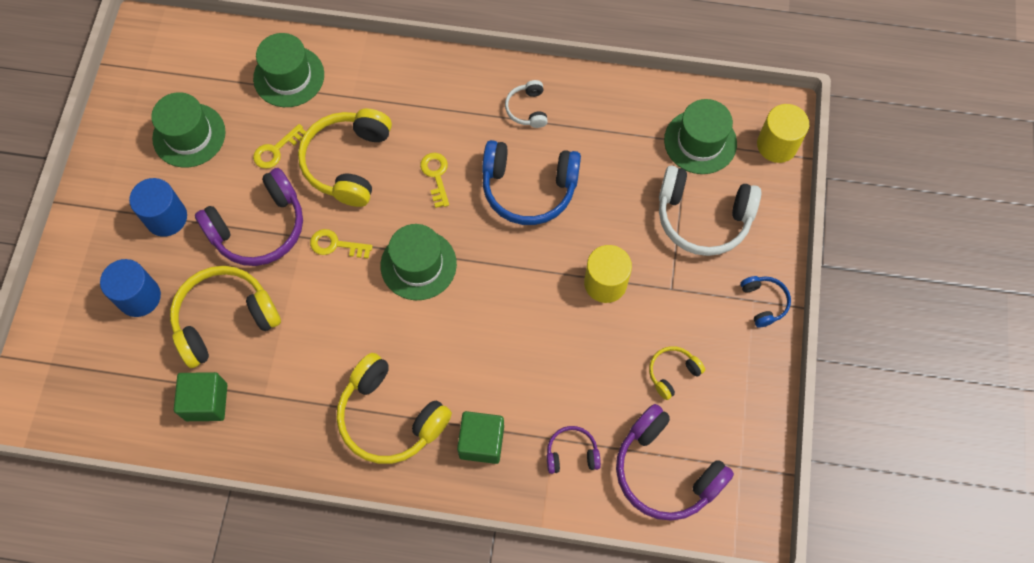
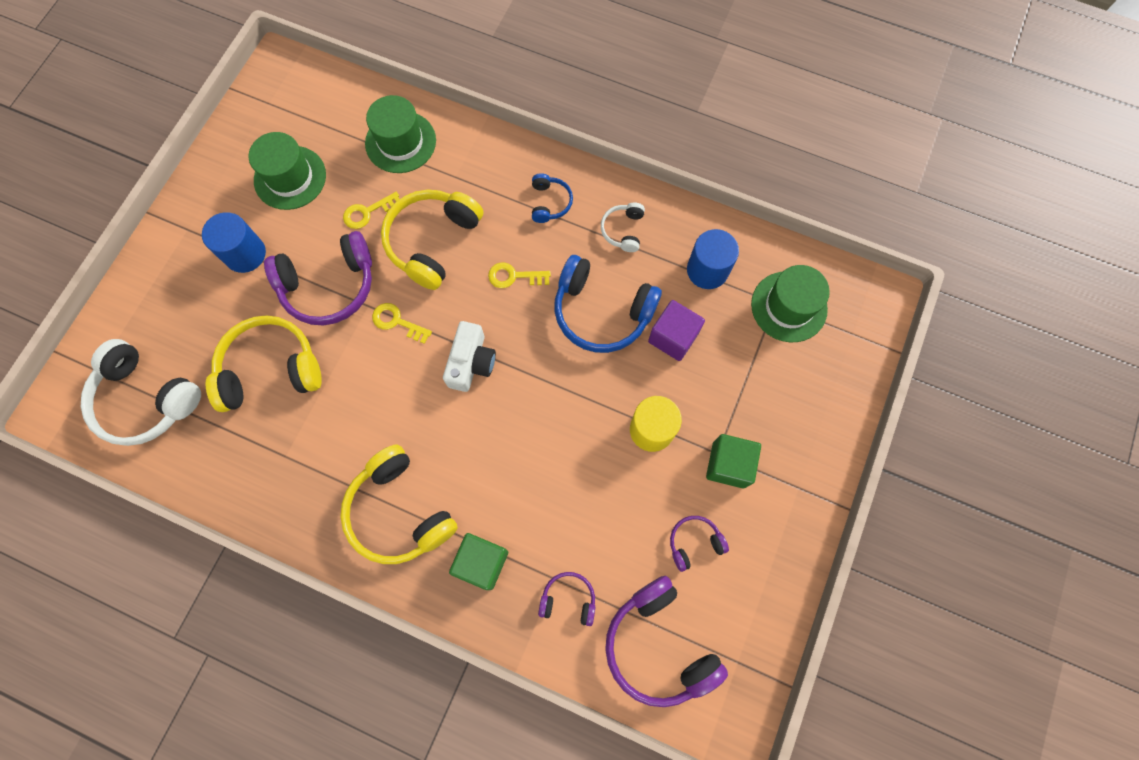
camera: 15 degrees right, 5 degrees up
blue cylinder [100,259,161,317] -> blue cylinder moved to [687,229,739,289]
green cube [174,372,227,421] -> green cube moved to [706,434,761,489]
green hat [381,224,457,300] -> white camera [443,321,496,392]
yellow key [420,153,449,208] -> yellow key turned 90 degrees counterclockwise [488,263,551,288]
yellow headphones [649,346,705,400] -> purple headphones [670,516,729,572]
white headphones [659,165,761,256] -> white headphones moved to [81,339,201,446]
blue headphones [740,276,791,328] -> blue headphones moved to [532,173,573,223]
yellow cylinder [757,104,809,163] -> none
none -> purple cube [648,300,705,361]

